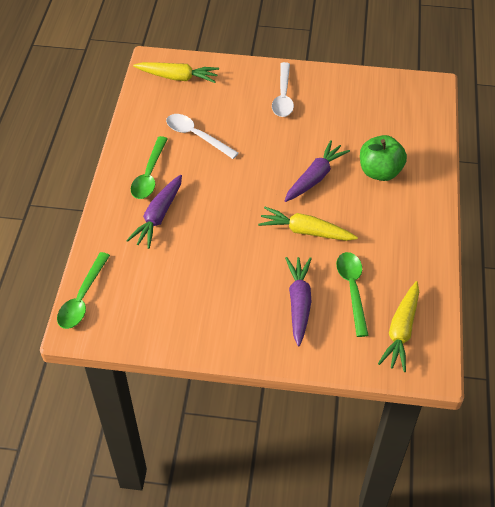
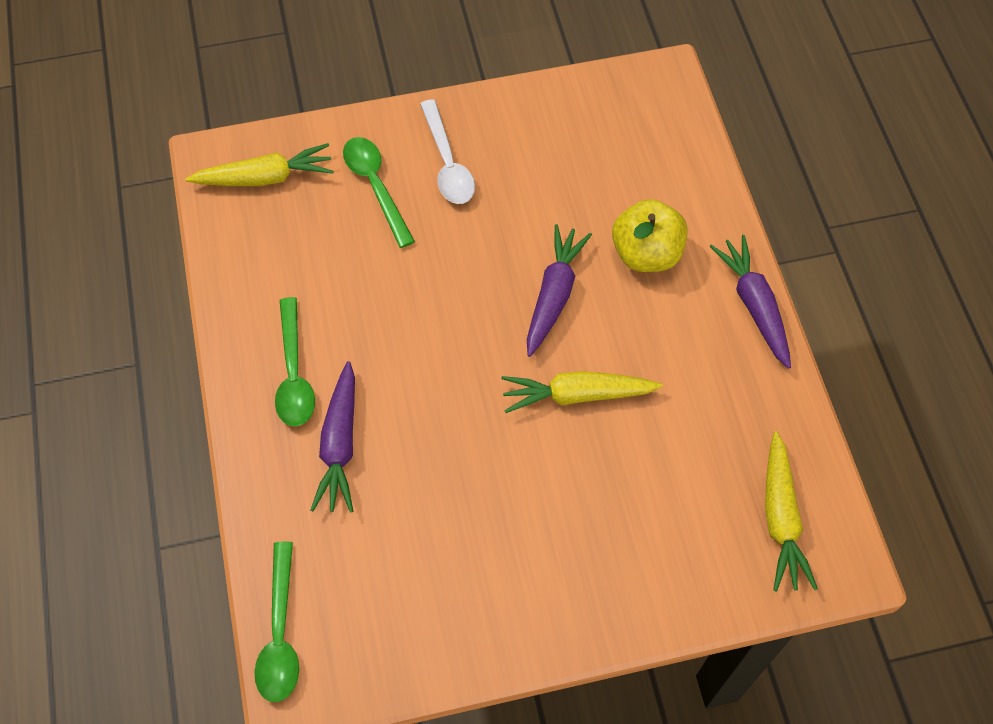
camera: 20 degrees left, 10 degrees up
white spoon [166,114,239,159] -> none
purple carrot [285,257,312,346] -> purple carrot moved to [709,235,791,369]
green spoon [336,252,369,337] -> green spoon moved to [343,137,415,248]
green apple [360,135,407,181] -> yellow apple [612,199,688,272]

